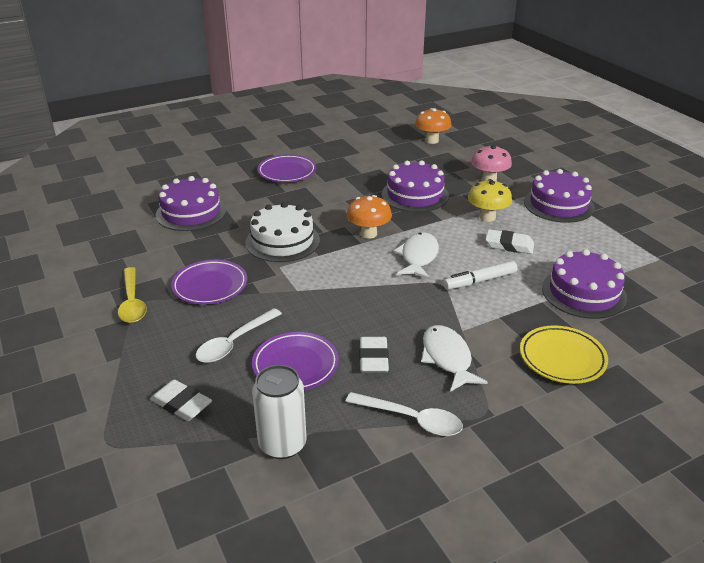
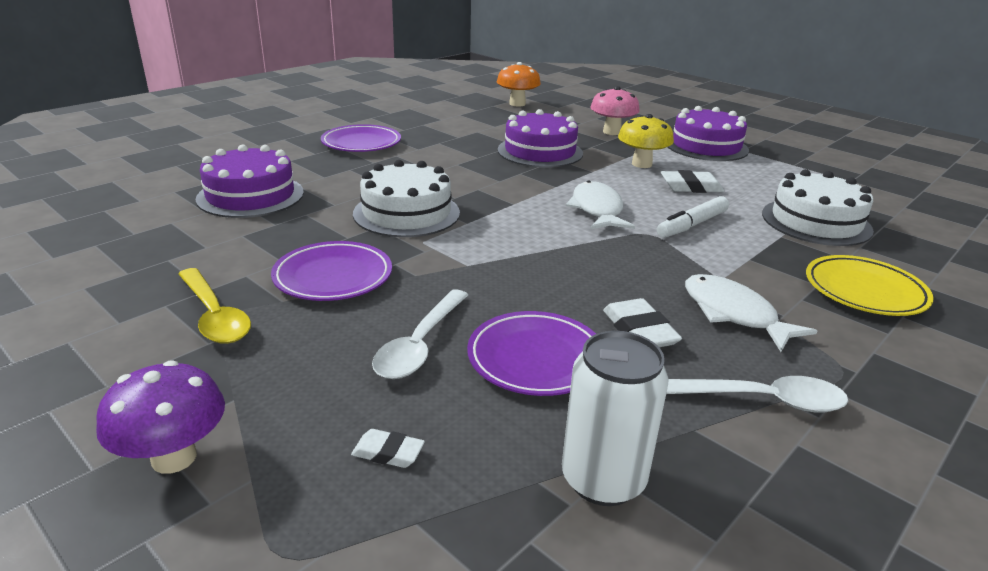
camera: 20 degrees left, 5 degrees down
white eraser [150,379,212,421] -> white eraser [351,429,425,468], size x0.60
orange mushroom [346,195,392,239] -> none
purple cake [542,249,627,319] -> white cake [762,169,874,246]
none -> purple mushroom [96,360,225,474]

